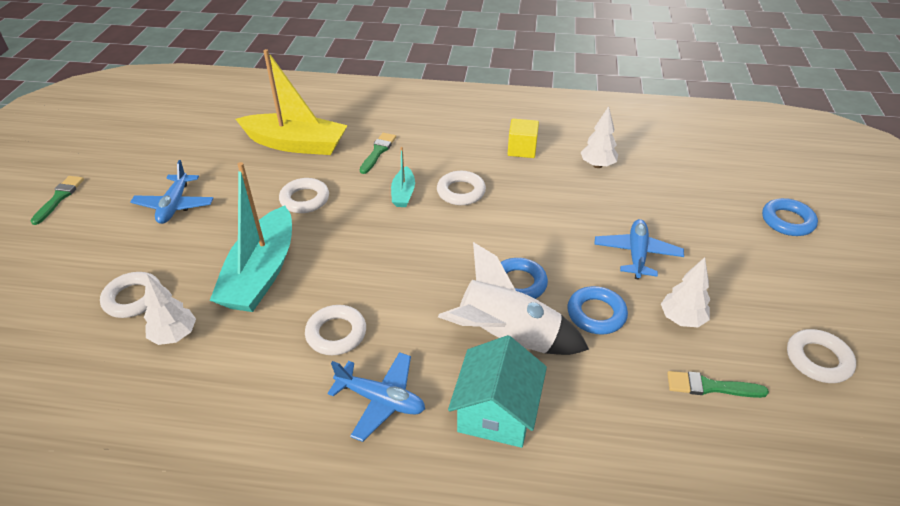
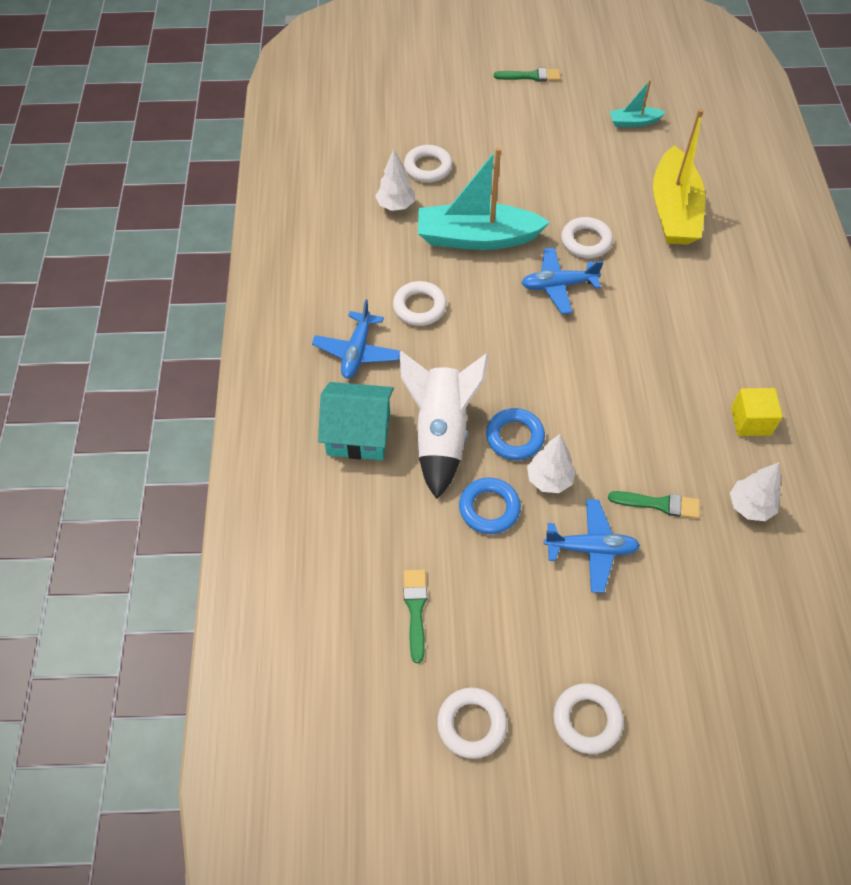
camera: 80 degrees right, 15 degrees up
blue plane [131,160,213,224] -> blue plane moved to [521,248,604,314]
green brush [360,133,396,174] -> green brush moved to [608,491,700,519]
turquoise boat [391,147,415,207] -> turquoise boat moved to [610,80,666,127]
white ring [437,171,486,205] -> white ring moved to [553,683,624,754]
white tree [661,257,710,327] -> white tree moved to [527,434,576,493]
blue ring [762,198,818,236] -> none

